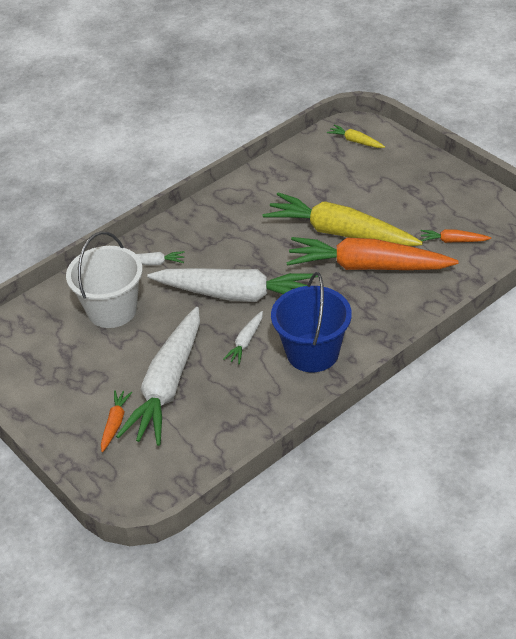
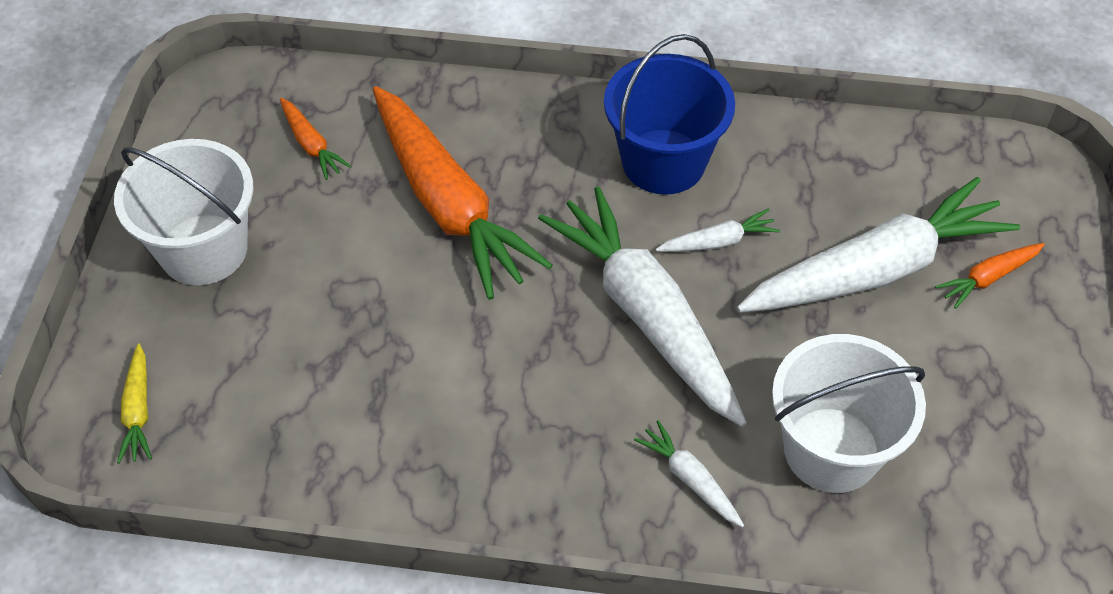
camera: 135 degrees left, 10 degrees up
yellow carrot [262,192,423,246] -> none
none -> white bucket [114,139,253,285]

